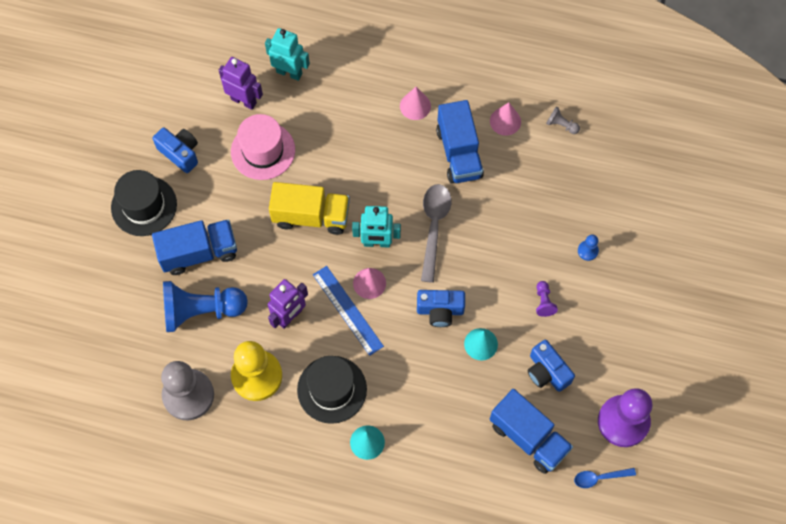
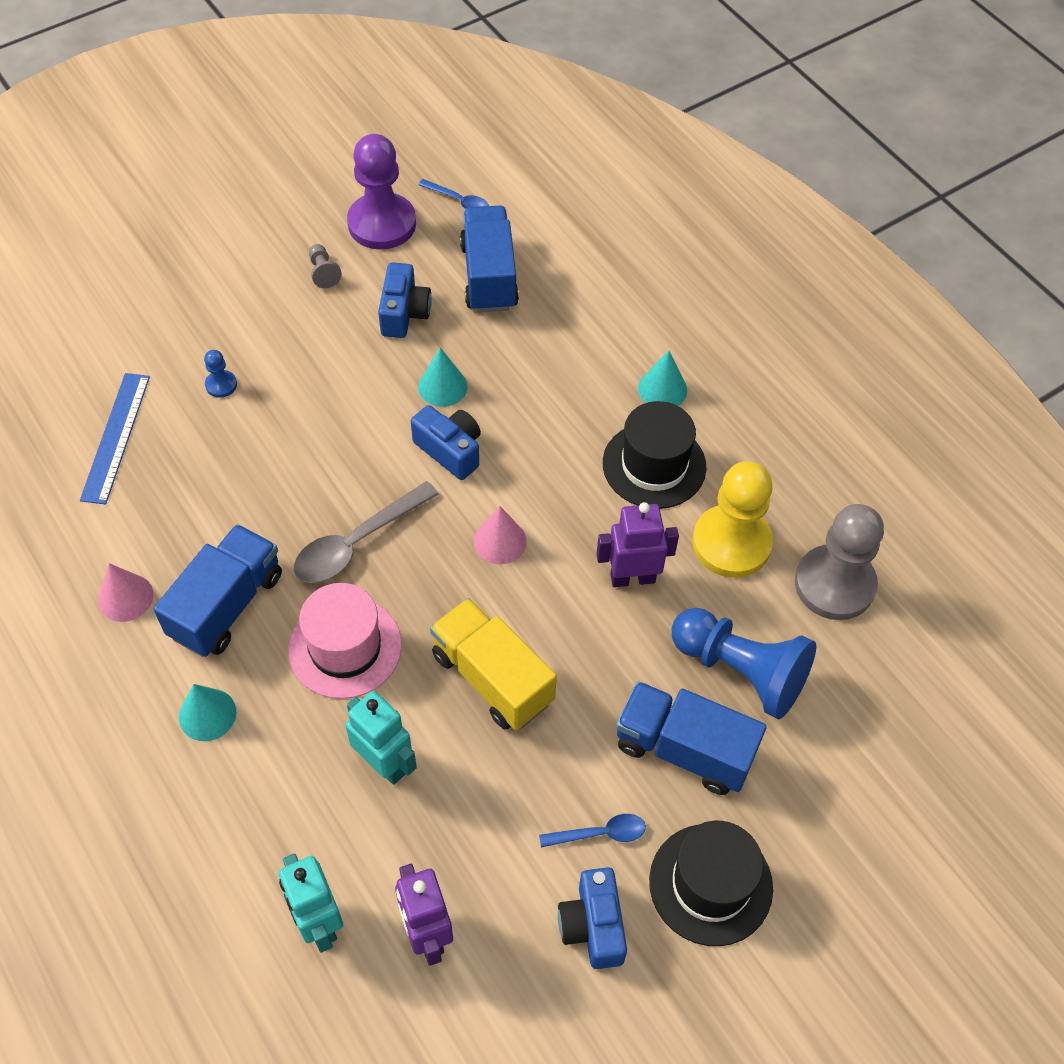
camera: 140 degrees left, 10 degrees down
pink hat [231,114,295,180] -> pink hat moved to [288,583,402,699]
blue ruler [313,266,384,356] -> blue ruler moved to [80,373,150,504]
turquoise robot [352,206,401,247] -> turquoise robot moved to [345,691,417,785]
pink cone [400,87,431,120] -> turquoise cone [179,684,236,741]
purple pawn [536,281,558,317] -> none
grey pawn [546,106,580,134] -> grey pawn moved to [309,244,342,288]
none -> blue spoon [539,814,646,847]

